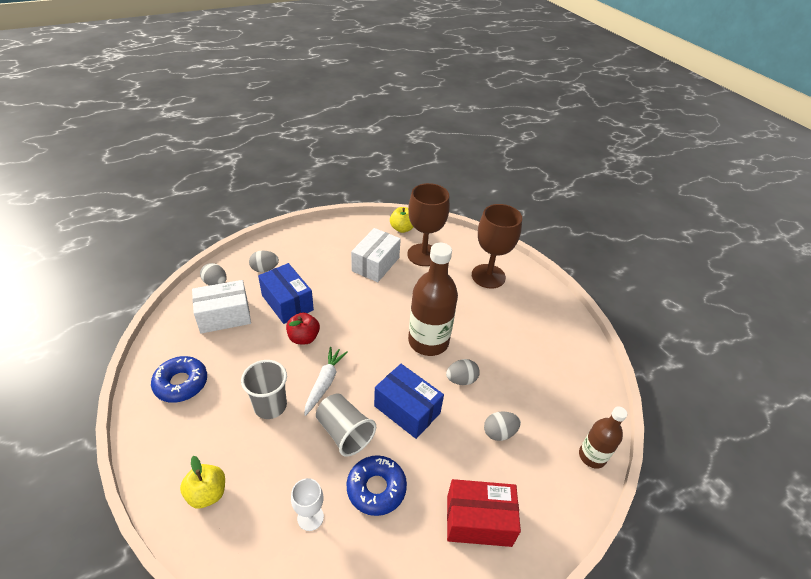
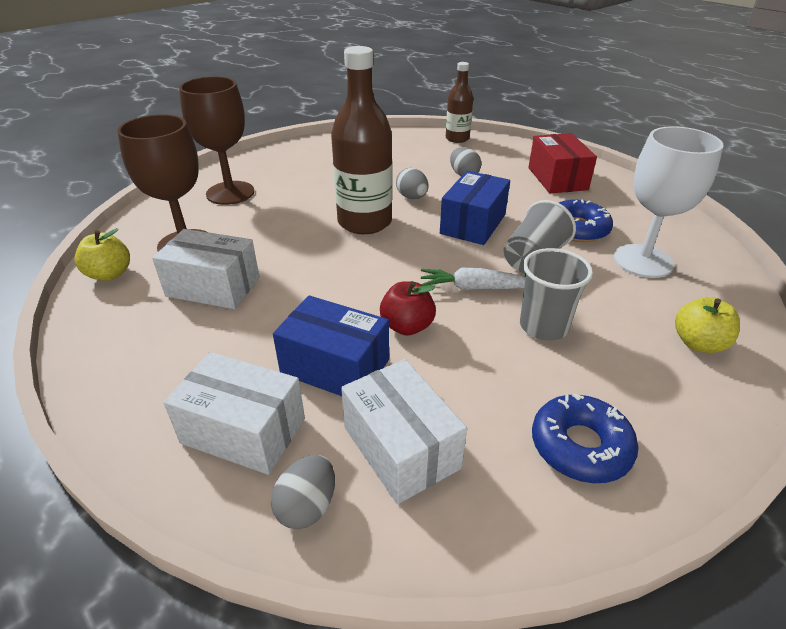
camera: 100 degrees left, 5 degrees down
grey egg [249,251,279,272] -> white box [164,352,305,475]
blue box [258,263,314,324] -> blue box turned 75 degrees clockwise [273,295,389,396]
white goblet [291,478,324,531] -> white goblet [614,126,724,278], size x1.96

